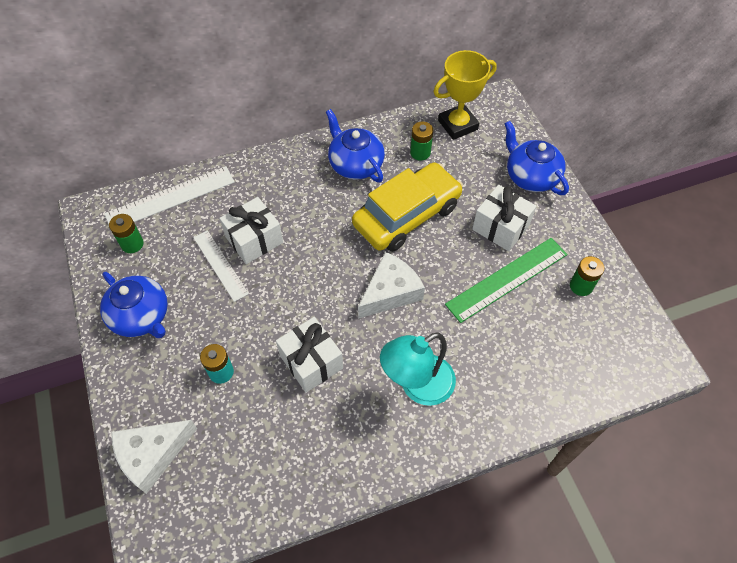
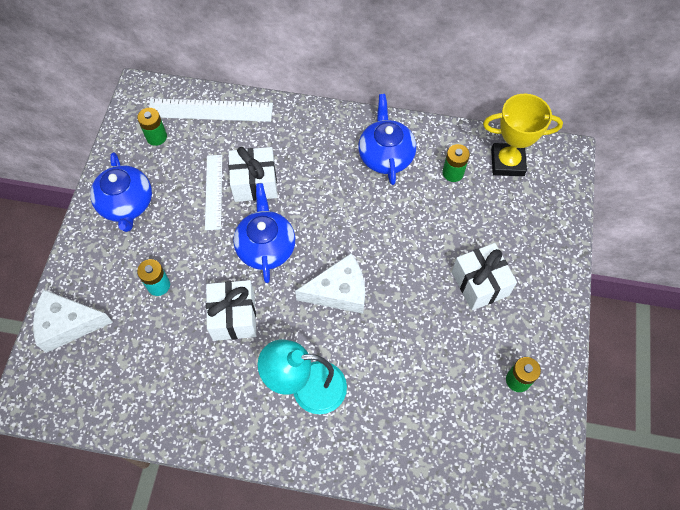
camera: 30 degrees right, 5 degrees up
yellow car [352,162,463,252] -> none
green ruler [445,238,567,323] -> none
blue teapot [504,121,569,195] -> blue teapot moved to [233,183,295,283]

